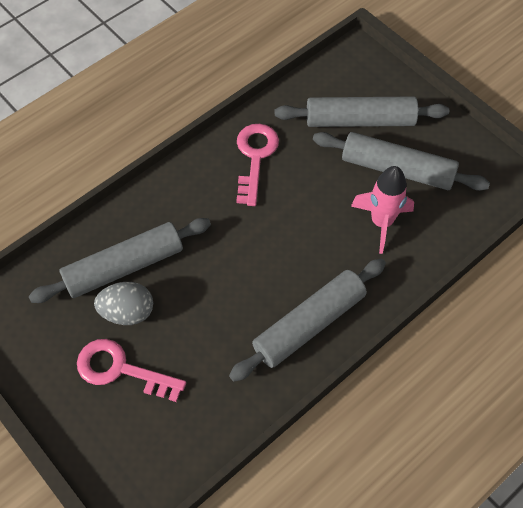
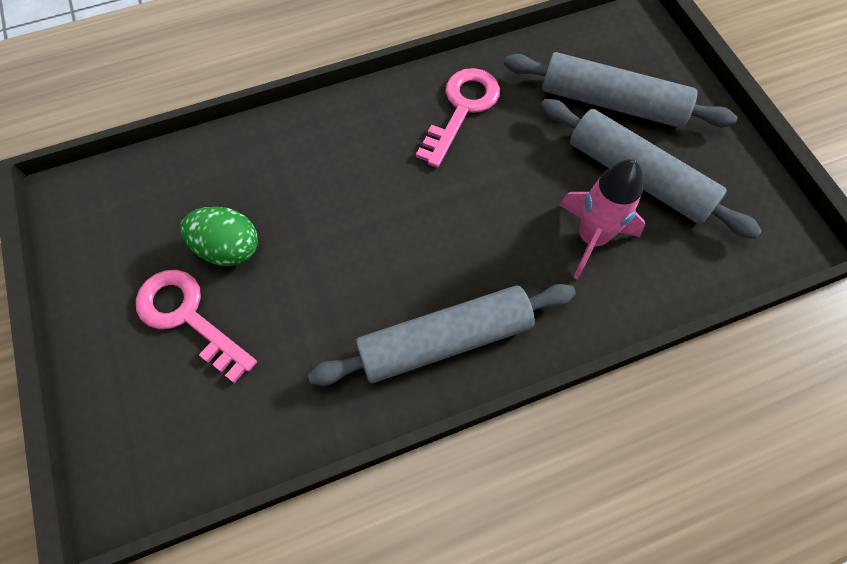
camera: 20 degrees right, 5 degrees up
grey rolling pin [29,218,211,303] -> none
grey egg [94,282,153,325] -> green egg [180,207,258,266]

